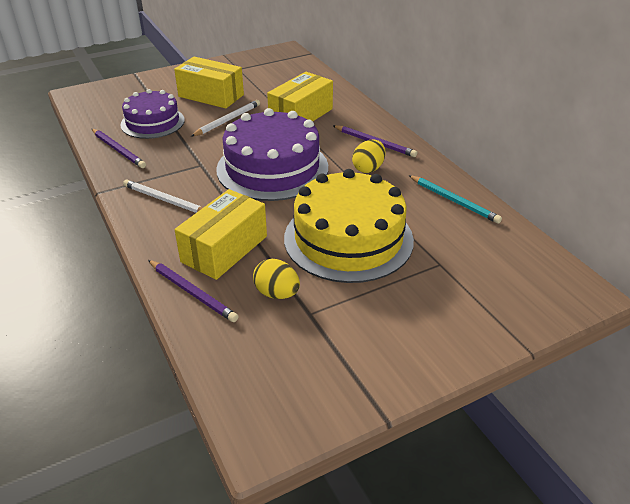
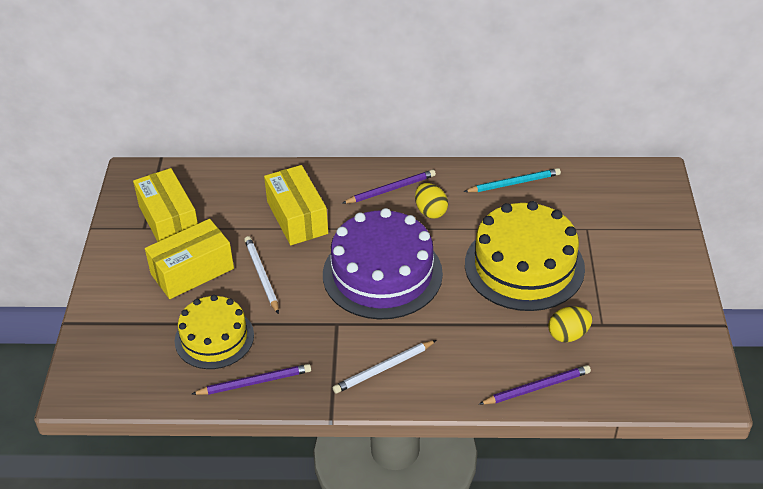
camera: 60 degrees left, 5 degrees up
purple cake [120,89,185,139] -> yellow cake [175,295,254,369]
yellow box [174,189,267,280] -> yellow box moved to [133,168,198,242]

